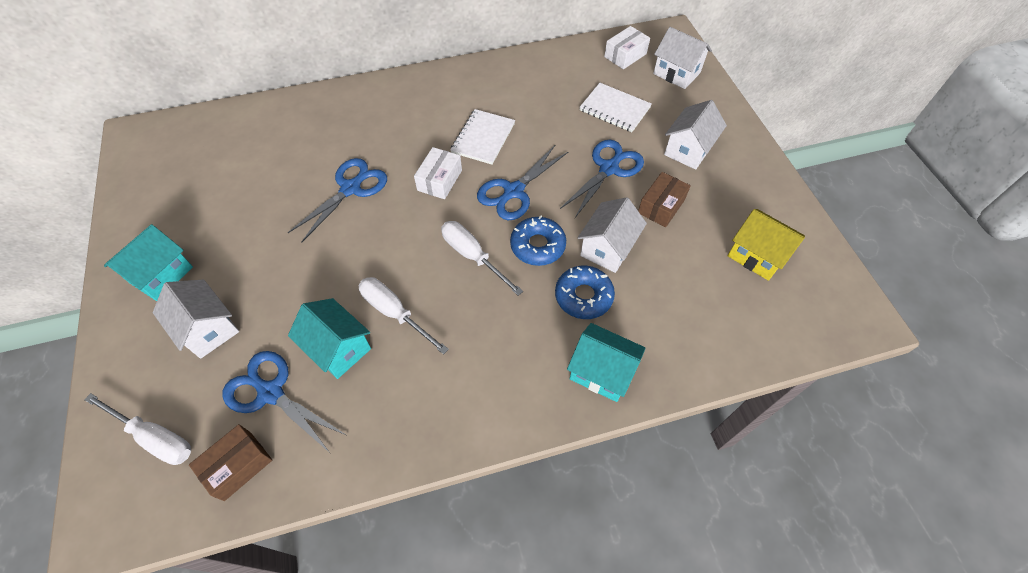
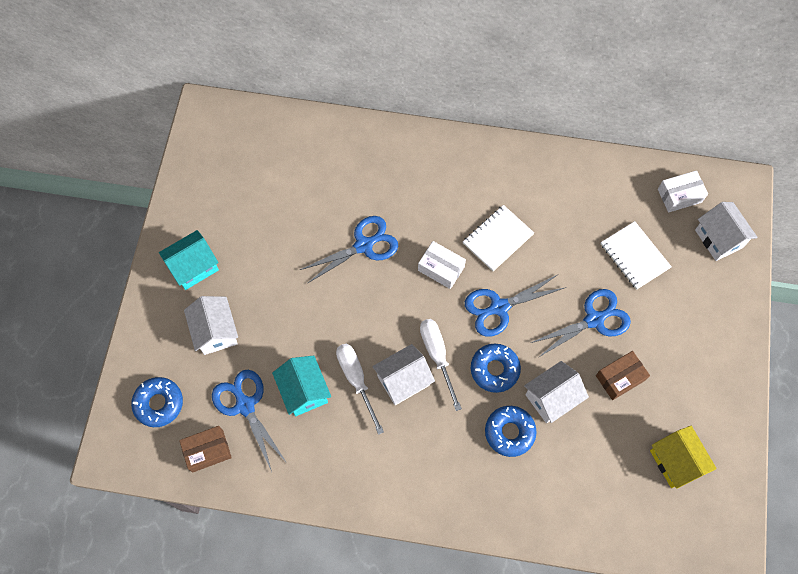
camera: 25 degrees right, 10 degrees up
white screwdriver [84,393,191,465] -> blue donut [131,377,183,427]
white box [414,147,462,199] -> white box turned 75 degrees clockwise [418,241,466,289]
turquoise house [567,323,646,402] -> none
white house [664,100,727,170] -> white house moved to [372,344,435,405]

